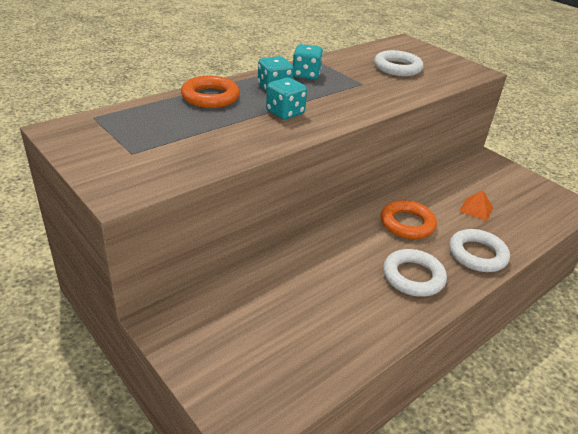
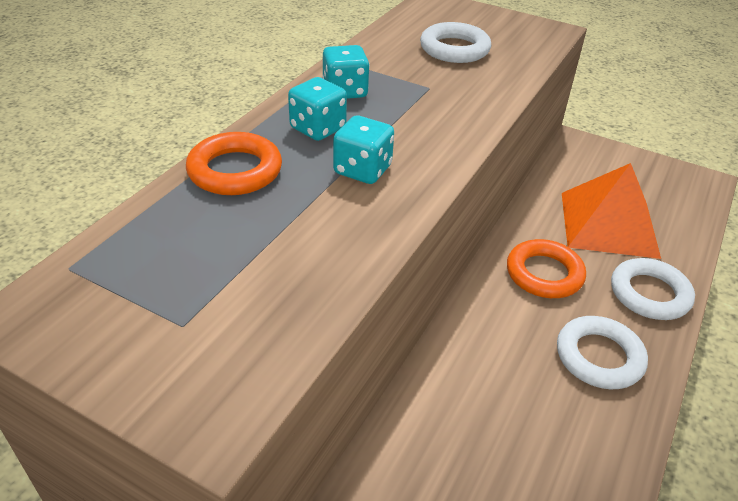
camera: 20 degrees left, 5 degrees up
orange pyramid [459,190,493,221] -> orange pyramid [562,163,661,259], size x2.34

